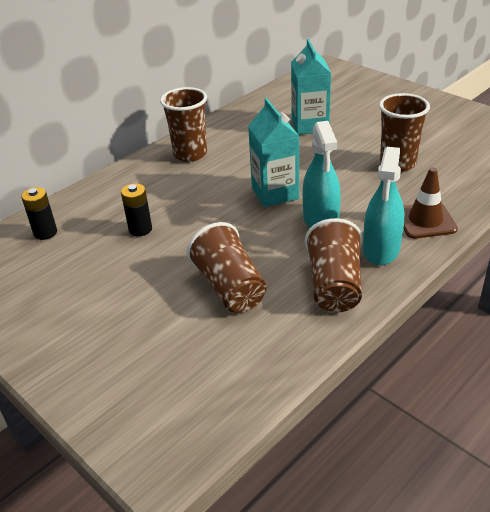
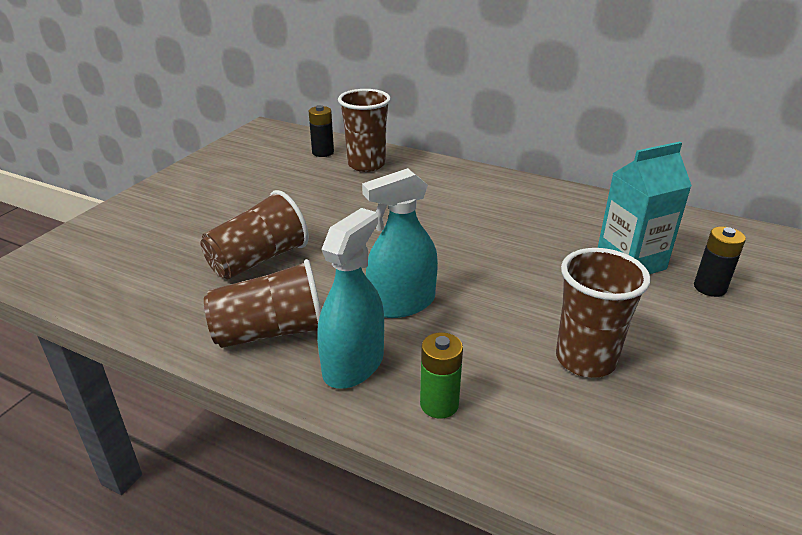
camera: 70 degrees right, 5 degrees down
black battery [121,183,152,237] -> black battery moved to [694,227,746,297]
brown cup [160,87,207,162] -> brown cup moved to [338,89,391,172]
turquoise carton [248,98,300,207] -> none
turquoise spray bottle [363,147,405,265] -> turquoise spray bottle turned 120 degrees clockwise [317,208,384,389]
brown traffic cone [403,167,458,239] -> green battery [420,332,463,419]

